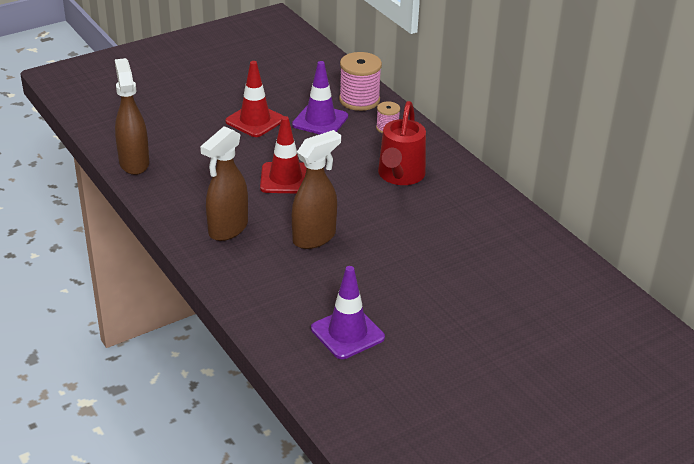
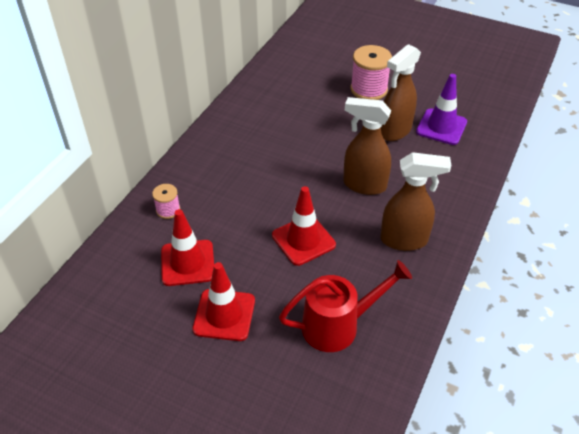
camera: 120 degrees left, 10 degrees up
brown spray bottle [115,58,149,175] -> brown spray bottle moved to [381,44,421,141]
purple traffic cone [292,61,348,134] -> red traffic cone [161,209,214,286]
pink spool [339,52,382,111] -> pink spool moved to [351,45,392,100]
red watering can [378,101,426,185] -> red watering can moved to [279,260,412,352]

